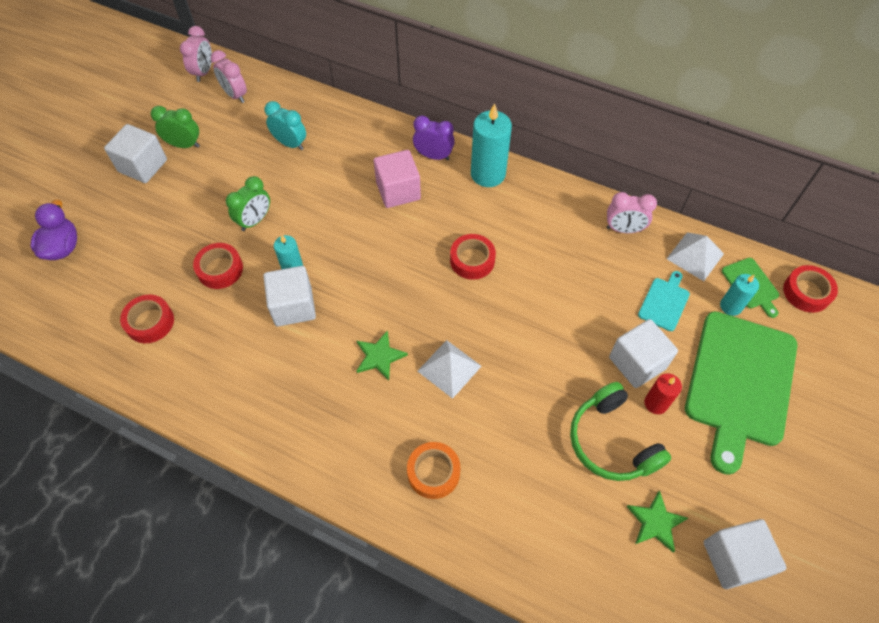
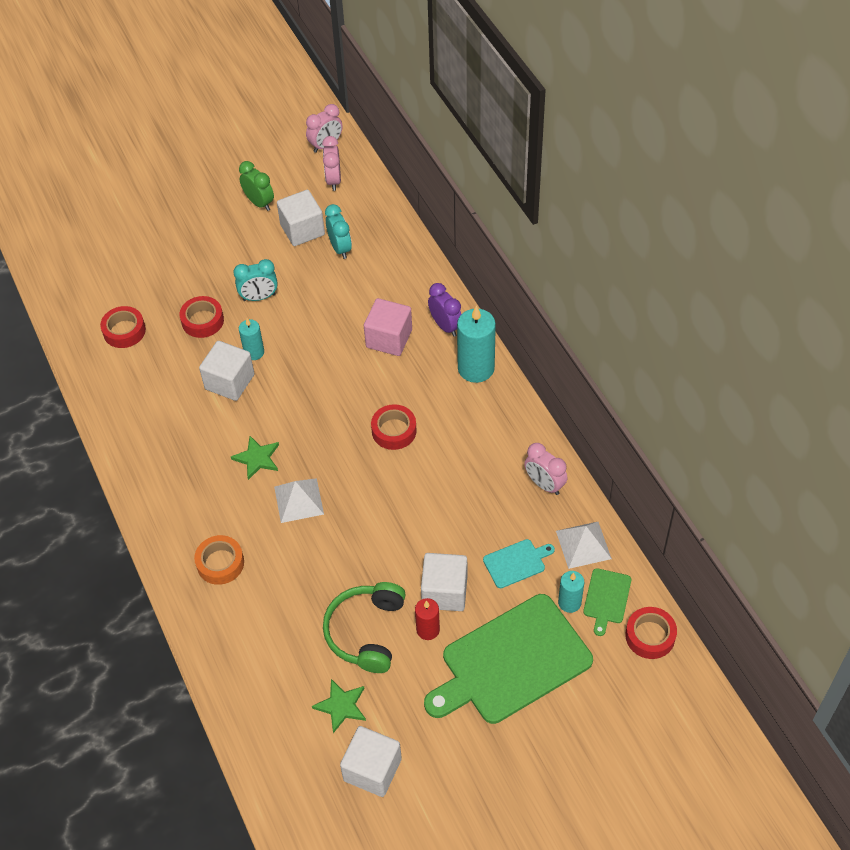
camera: 40 degrees right, 5 degrees down
purple duck [31,200,77,260] -> none
white cube [104,124,167,183] -> white cube moved to [277,190,325,246]
green clock [226,176,270,231] -> turquoise clock [234,259,278,301]

